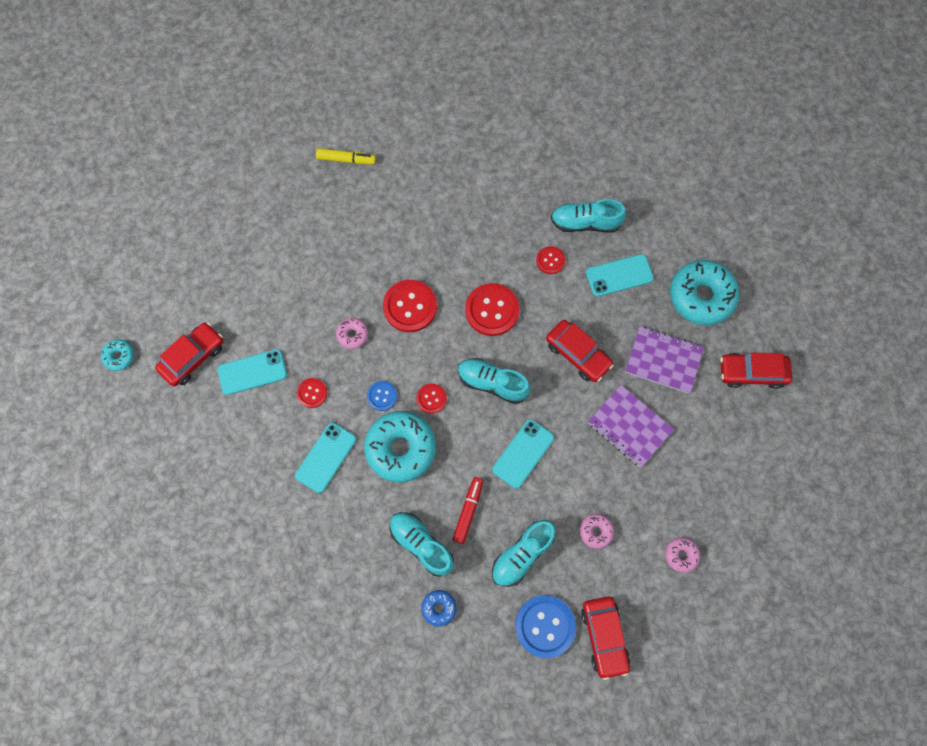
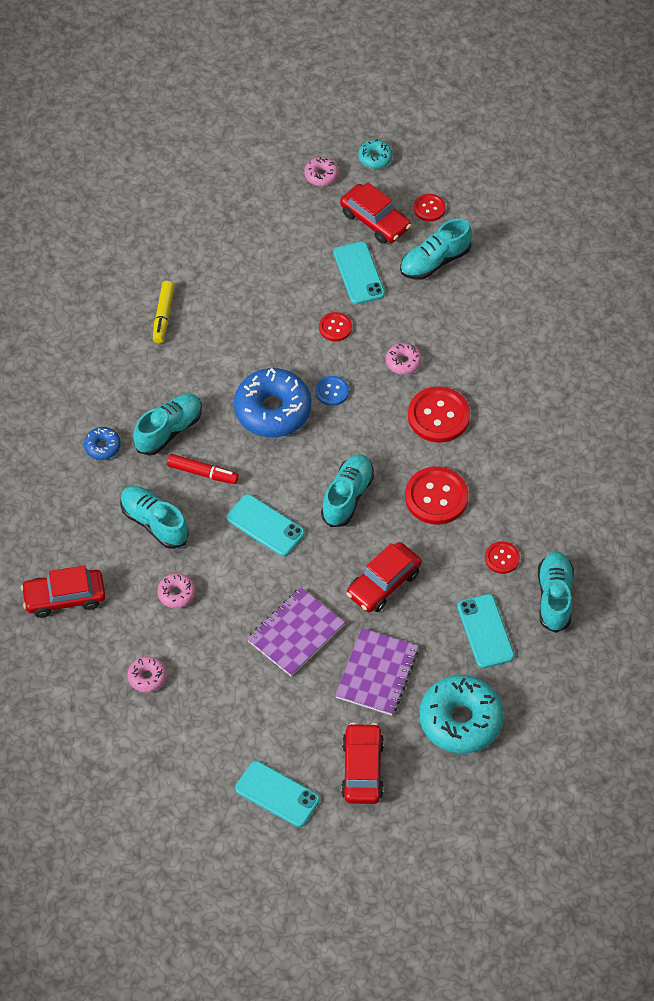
camera: 90 degrees right, 15 degrees down
turquoise phone [295,423,356,493] -> turquoise phone moved to [235,761,320,827]
yellow marker [316,148,376,164] -> yellow marker moved to [153,281,174,343]
turquoise donut [364,411,436,482] -> blue donut [234,368,311,437]
red button [416,384,447,414] -> red button moved to [414,194,446,221]
blue button [515,595,576,658] -> none
none -> pink donut [304,157,339,186]
none -> turquoise shoe [400,219,472,280]

